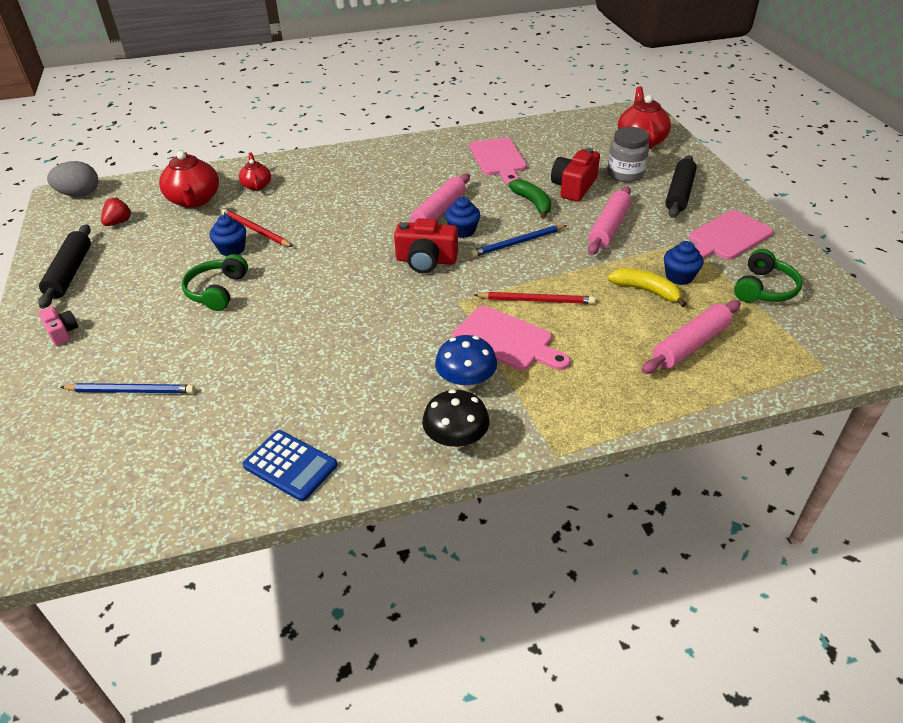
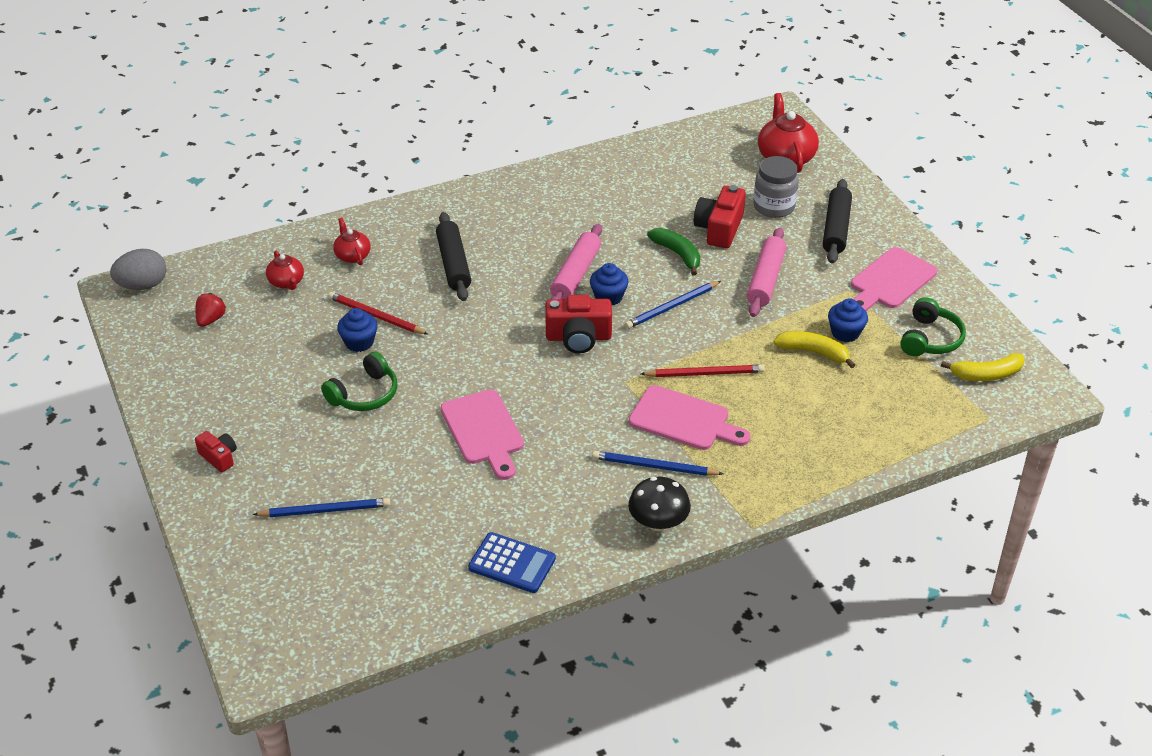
camera: 10 degrees left, 0 degrees up
black rolling pin [38,224,91,309] -> black rolling pin moved to [436,212,471,301]
pink camera [38,306,78,346] -> red camera [195,431,237,472]
red teapot [159,151,219,208] -> red teapot [266,251,304,290], size x0.57
green headphones [182,254,248,311] -> green headphones turned 135 degrees counterclockwise [321,352,397,411]
blue mushroom [435,335,497,390] -> blue pencil [592,451,723,476]
pink cutting board [470,138,527,184] -> pink cutting board moved to [441,389,524,480]
pink rolling pin [642,300,741,374] -> none
none -> yellow banana [941,353,1025,381]

